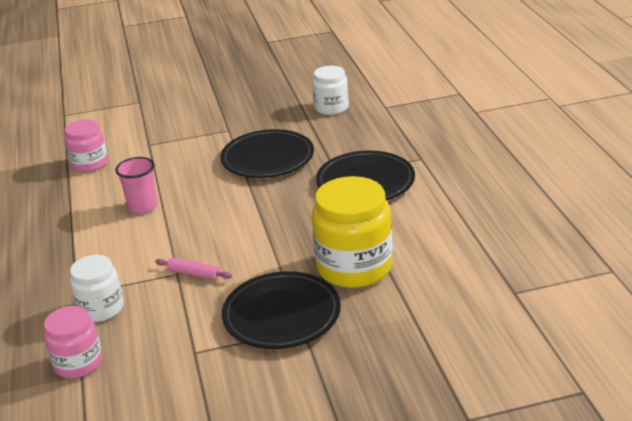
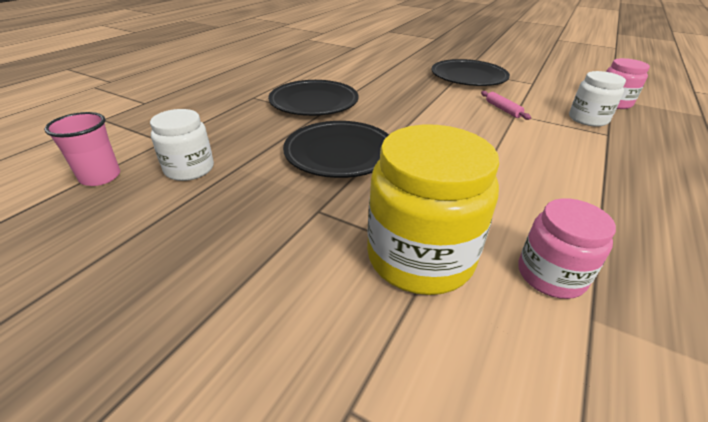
camera: 140 degrees left, 5 degrees up
pink cup [115,157,158,214] -> pink cup moved to [44,112,120,186]
yellow jar [312,176,393,288] -> yellow jar moved to [367,125,499,295]

